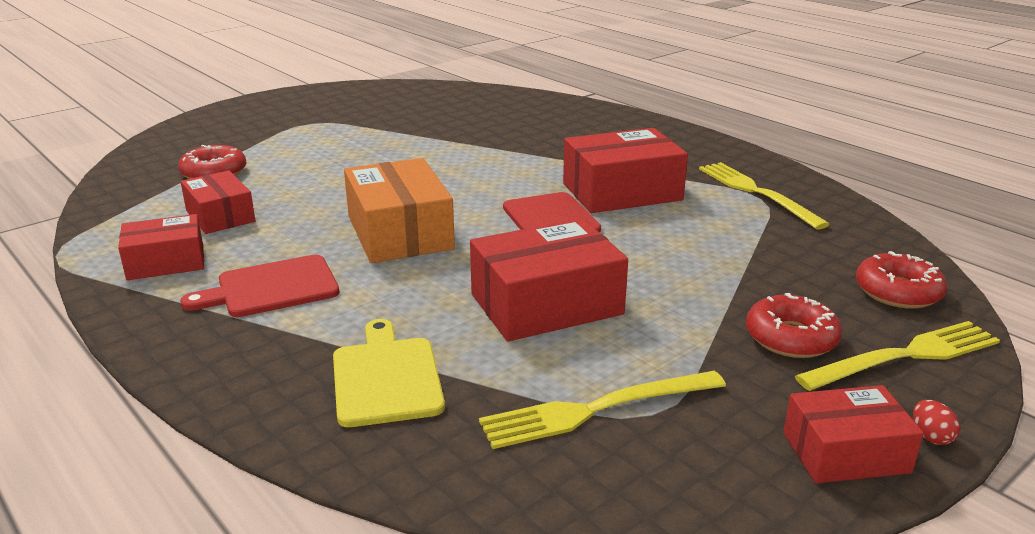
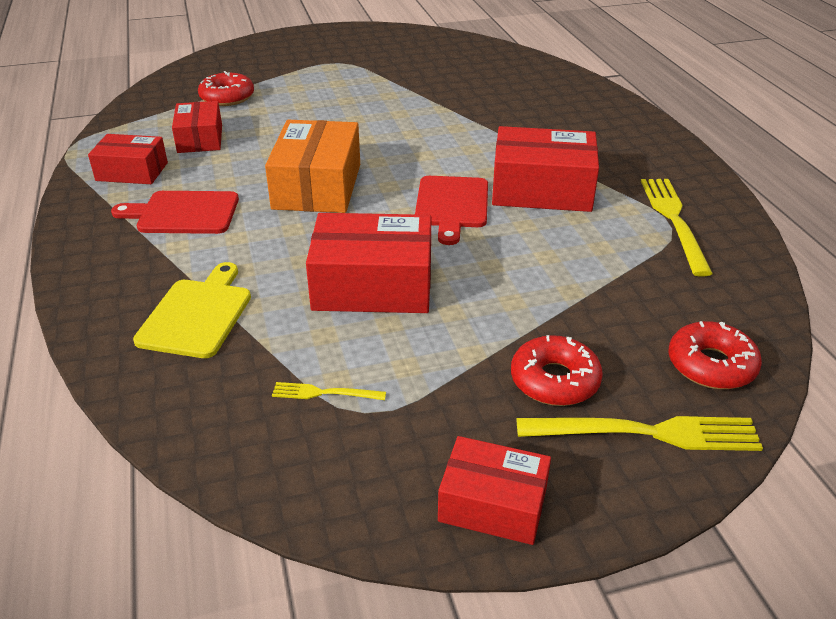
camera: 25 degrees right, 10 degrees up
yellow fork [479,371,726,449] -> yellow fork [272,382,386,400], size x0.50
red egg [913,400,960,445] -> none

